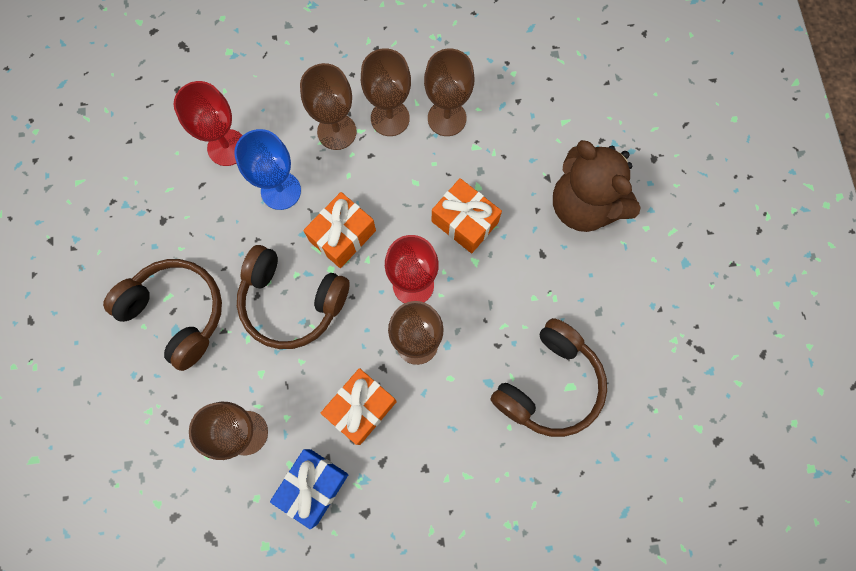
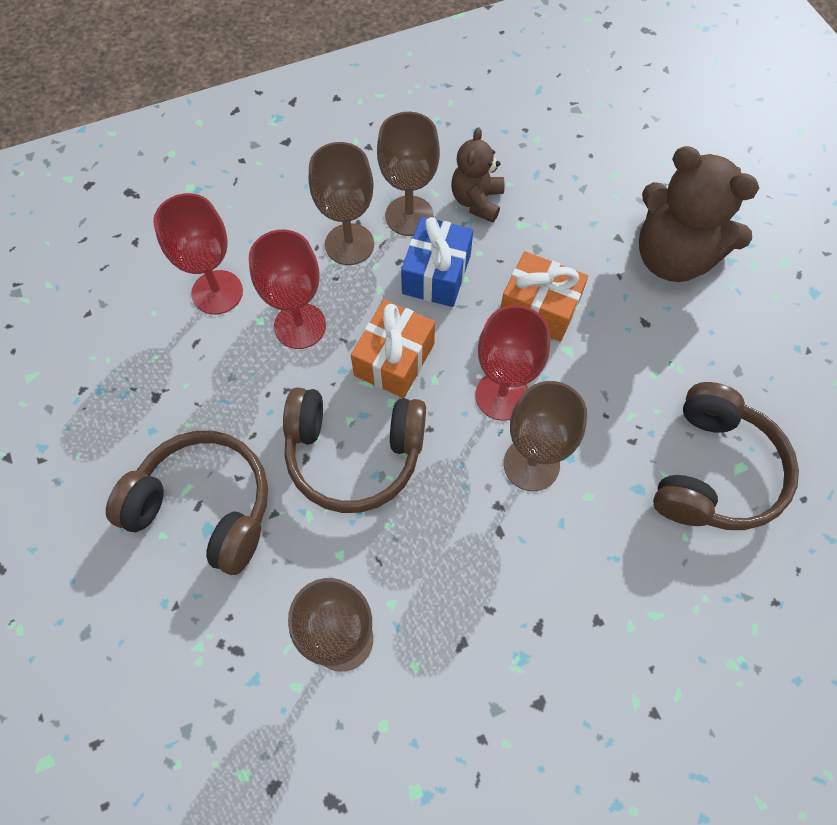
camera: 15 degrees left, 10 degrees down
blue goblet [234,129,301,210] -> red goblet [249,230,326,349]
blue gift [270,449,348,529] -> blue gift moved to [401,216,473,307]
orange gift [321,368,397,445] -> none
brown goblet [424,48,474,136] -> brown teddy bear [451,127,505,223]

